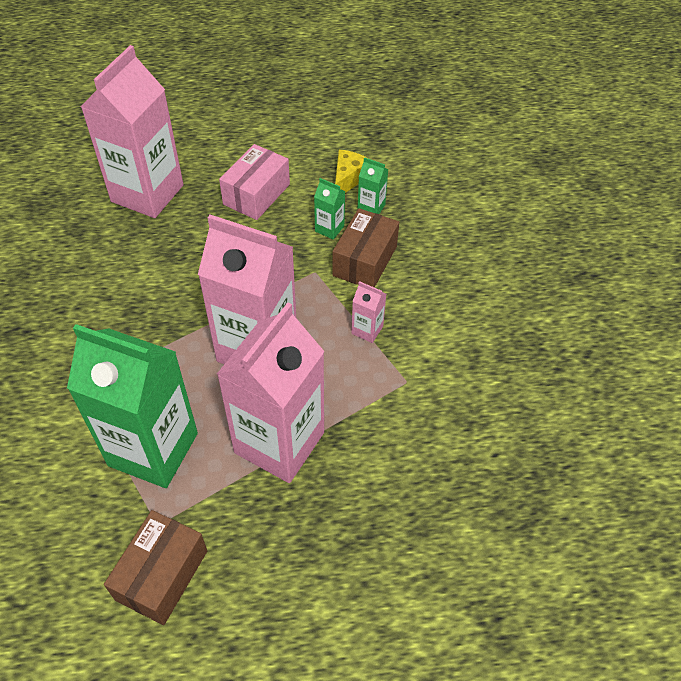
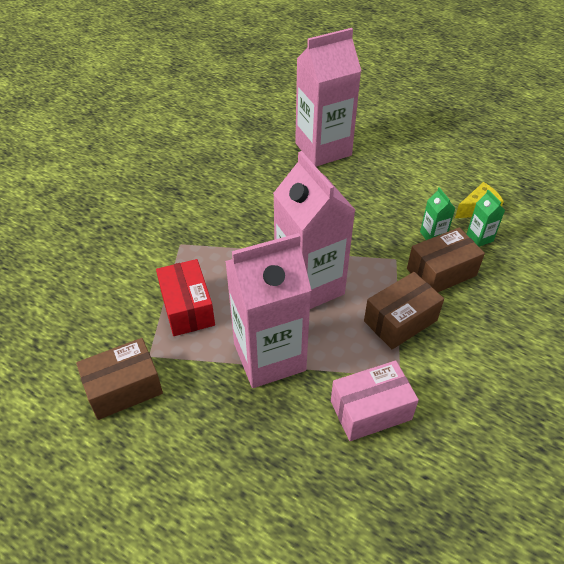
camera: 40 degrees right, 5 degrees down
green carton [67,324,198,488] -> red box [156,259,215,336]
pink box [219,144,290,220] -> pink box moved to [331,361,419,441]
pink carton [351,281,386,343] -> brown box [364,272,444,349]

